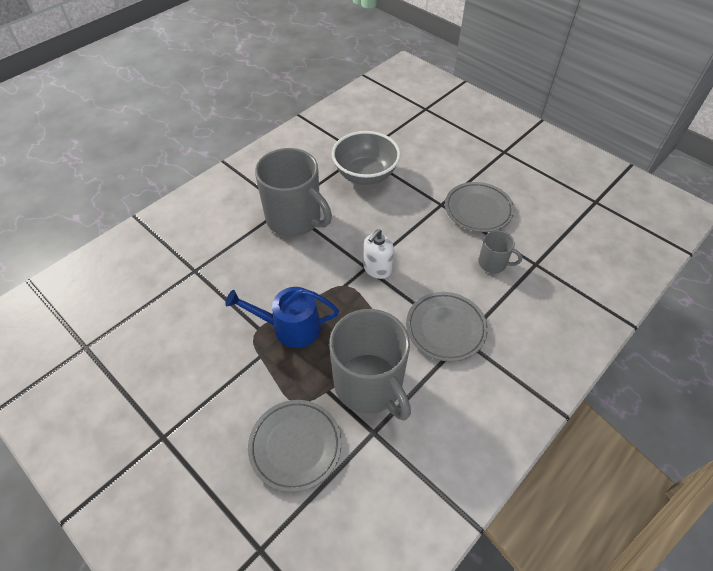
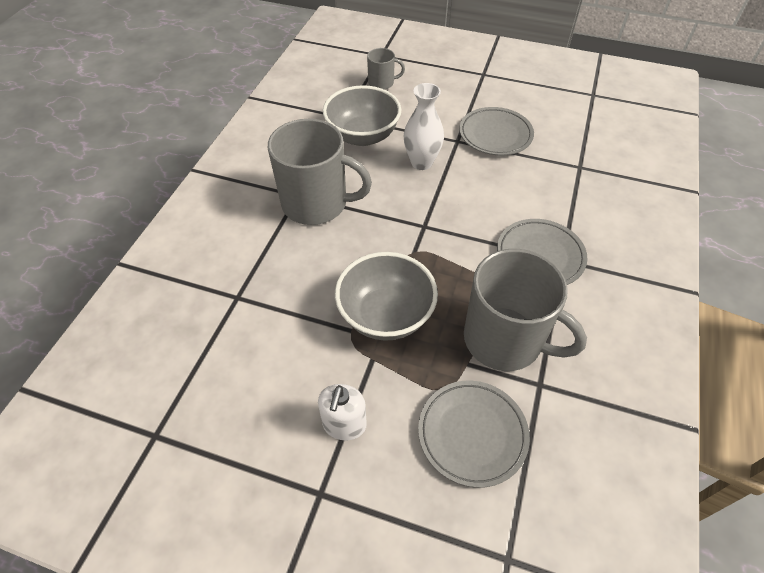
camera: 25 degrees left, 0 degrees up
blue watering can [225,287,339,348] -> grey bowl [335,252,438,341]
white soap dispenser [363,229,394,279] -> white soap dispenser moved to [318,384,367,441]
grey mug [478,230,522,273] -> grey mug moved to [367,48,405,90]
none -> white vase [404,83,444,170]

